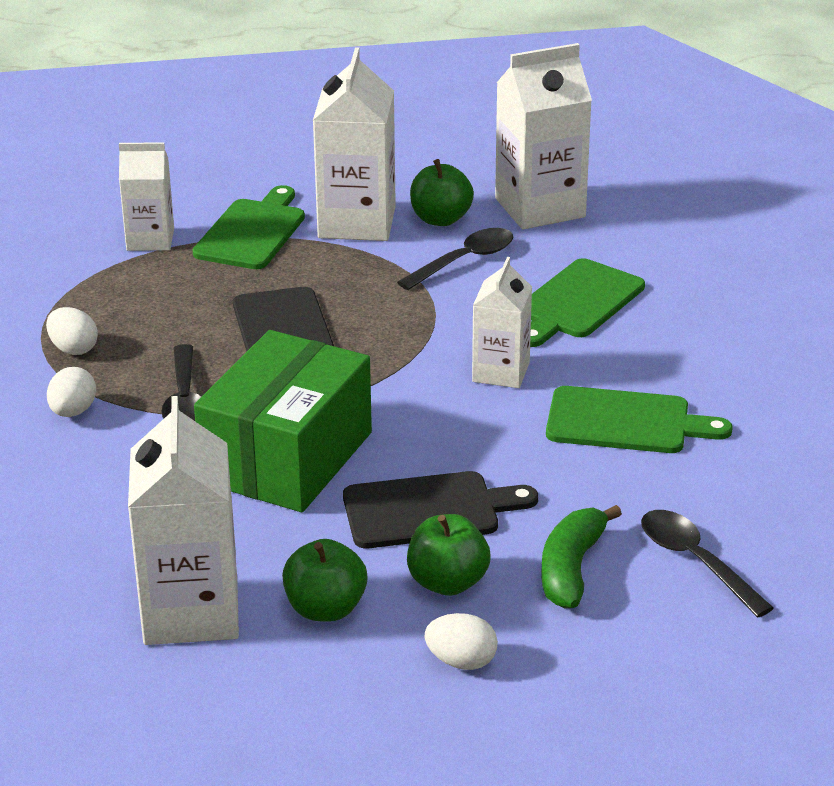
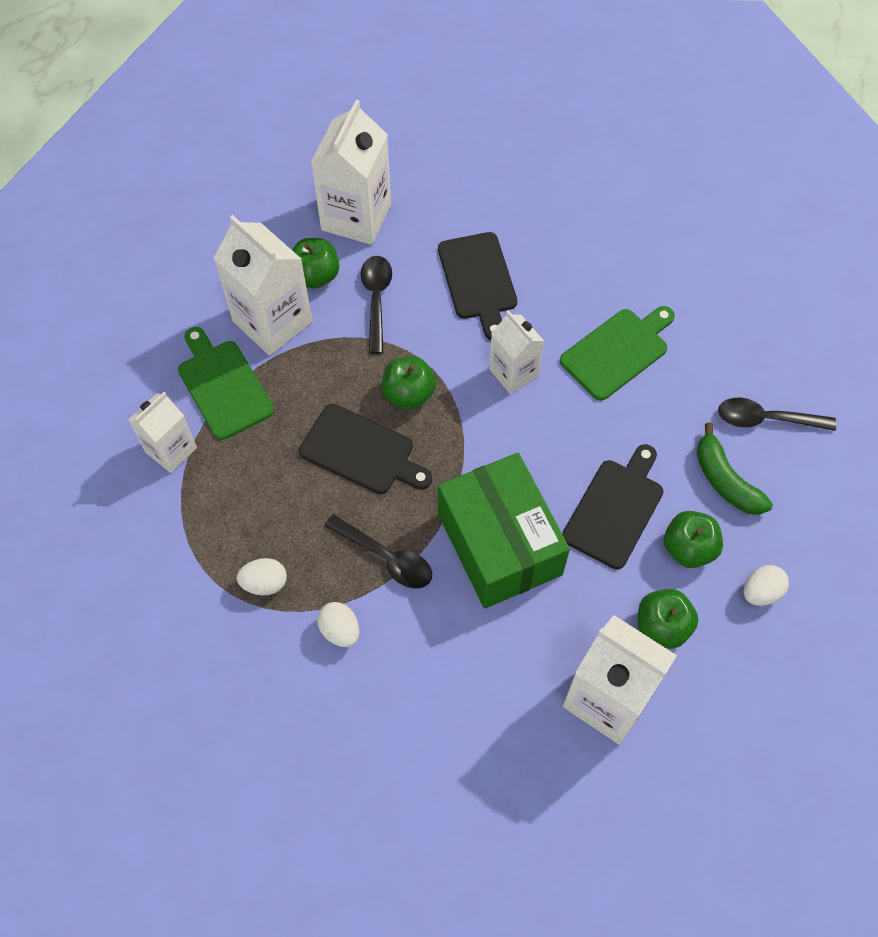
camera: 50 degrees left, 30 degrees up
green cutting board [530,258,645,347] -> black cutting board [438,232,517,340]
none -> green apple [382,356,436,409]

